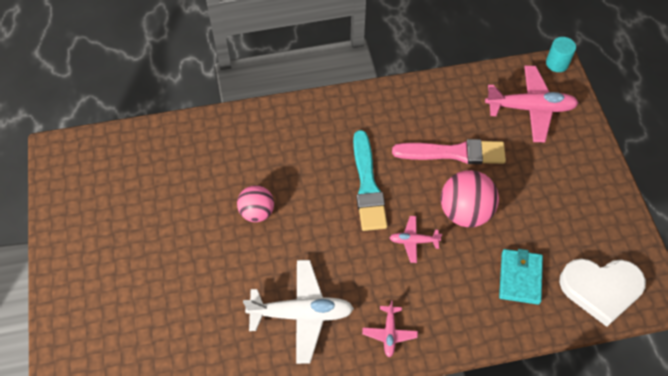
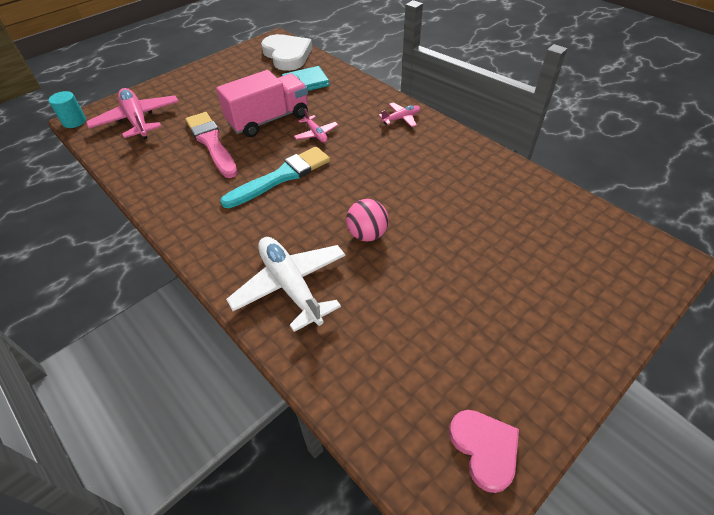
camera: 120 degrees left, 10 degrees down
white plane [243,260,354,364] -> white plane moved to [226,237,346,332]
pink ball [441,170,499,227] -> pink truck [216,70,308,137]
none -> pink heart [449,410,519,493]

